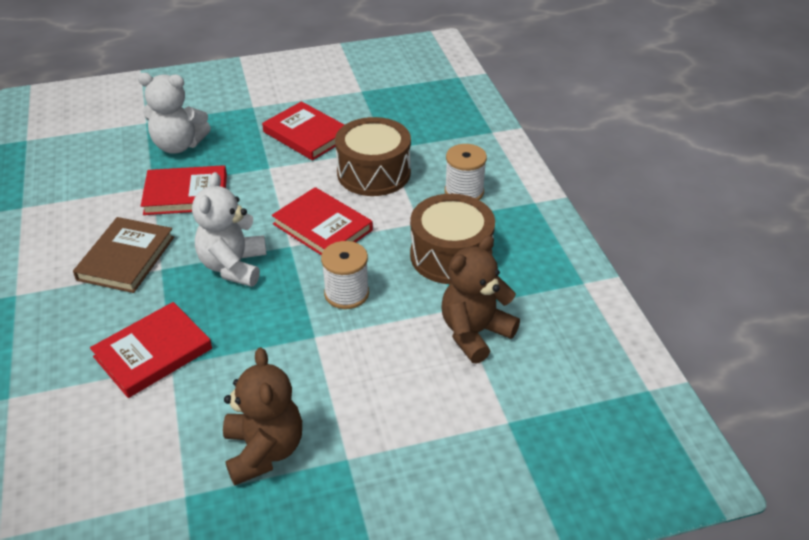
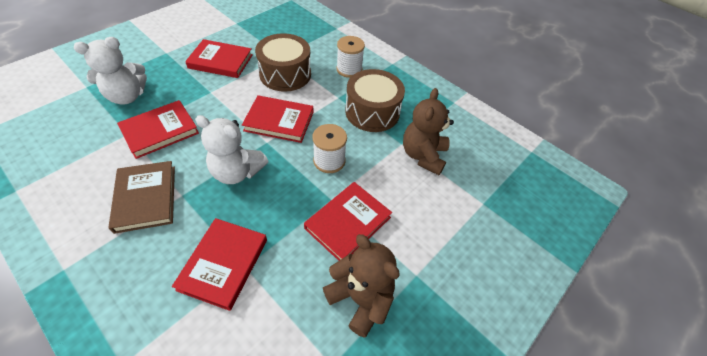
camera: 35 degrees left, 10 degrees up
white teddy bear [192,172,267,287] -> white teddy bear turned 45 degrees counterclockwise [195,115,268,184]
none -> red book [304,182,392,261]

